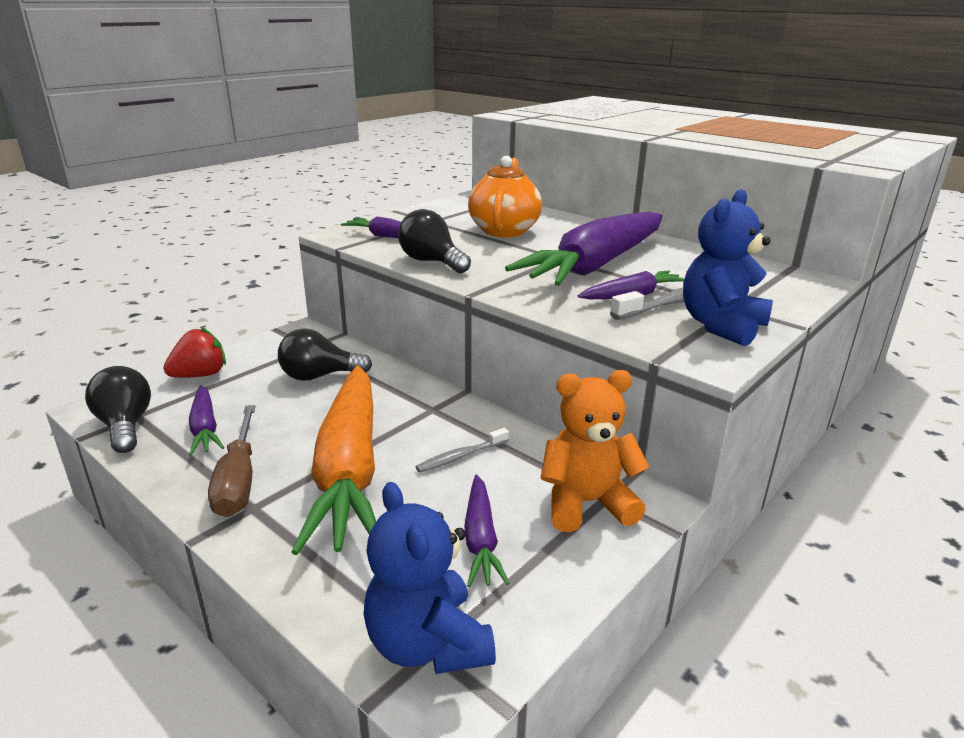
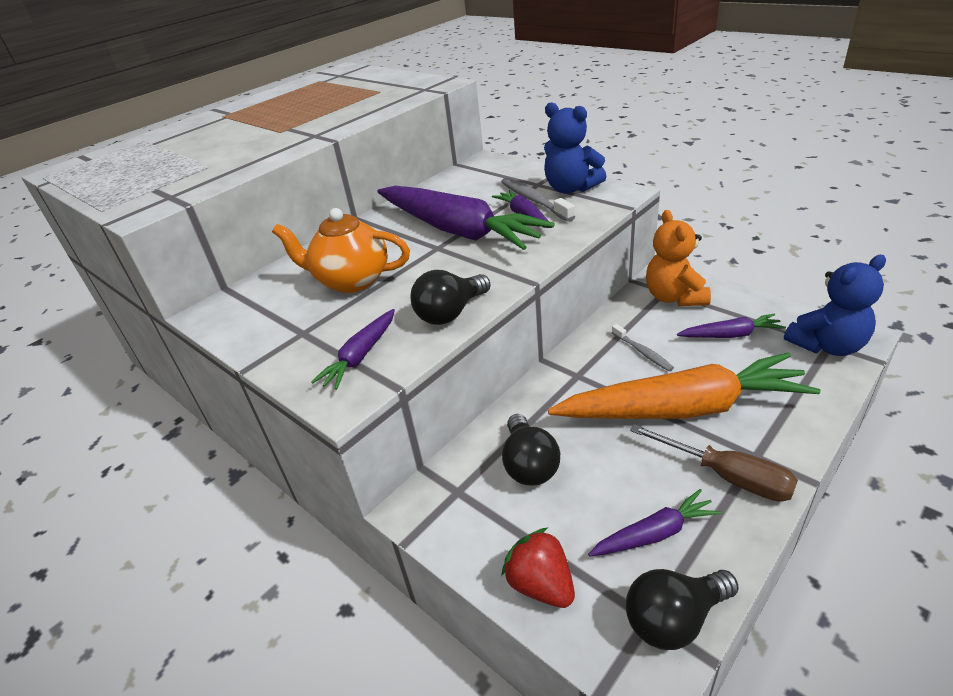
camera: 85 degrees left, 10 degrees up
brown screwdriver [208,405,255,517] -> brown screwdriver turned 45 degrees clockwise [630,424,798,502]

